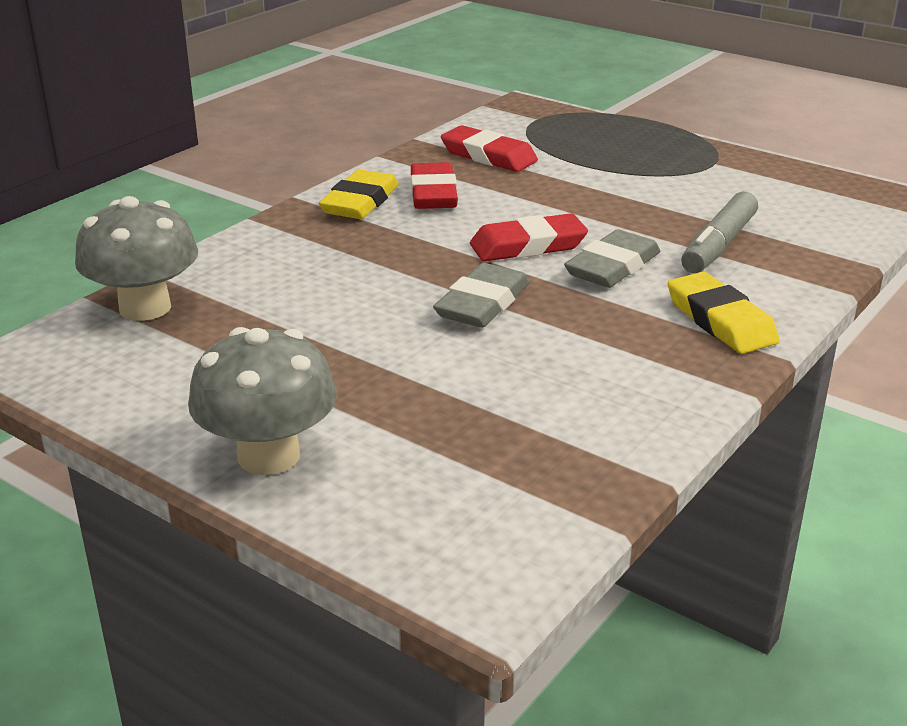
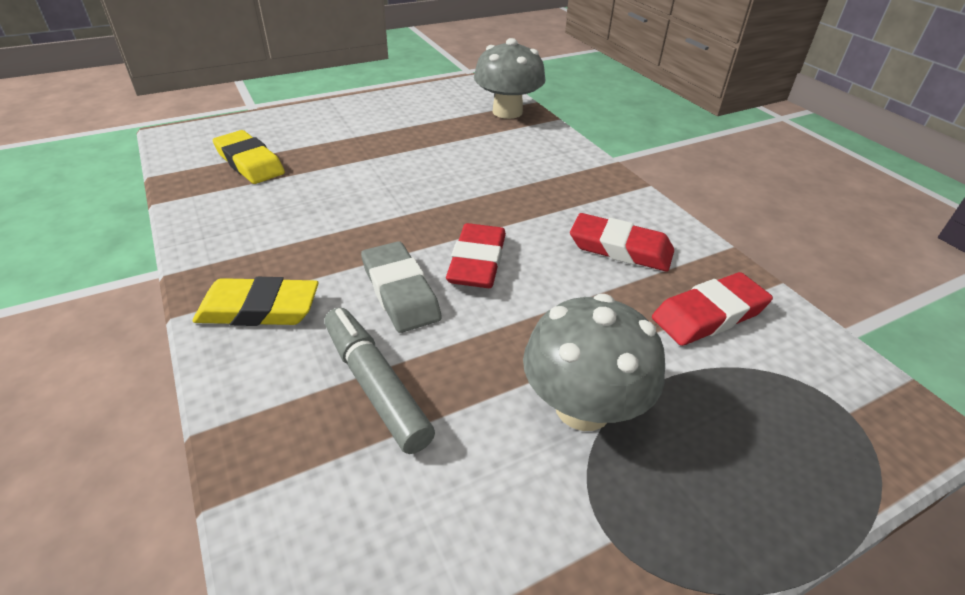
camera: 115 degrees right, 10 degrees up
grey mushroom [188,327,337,475] -> grey mushroom moved to [523,294,665,431]
yellow eraser [319,169,399,219] -> yellow eraser moved to [213,130,285,184]
grey eraser [433,263,529,328] -> none

